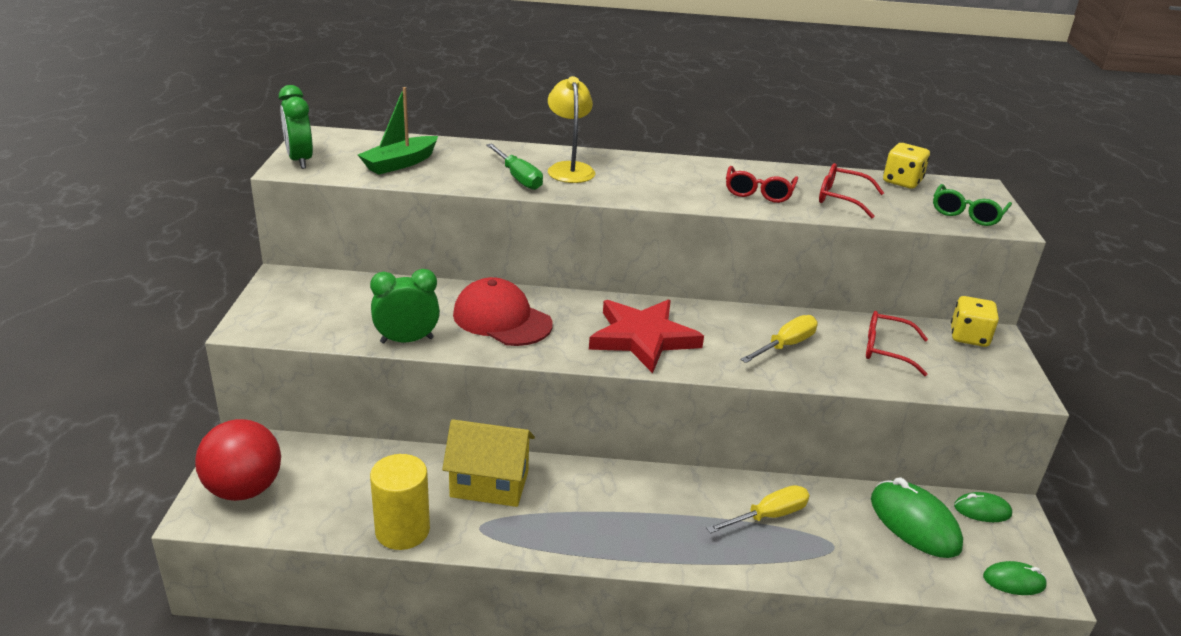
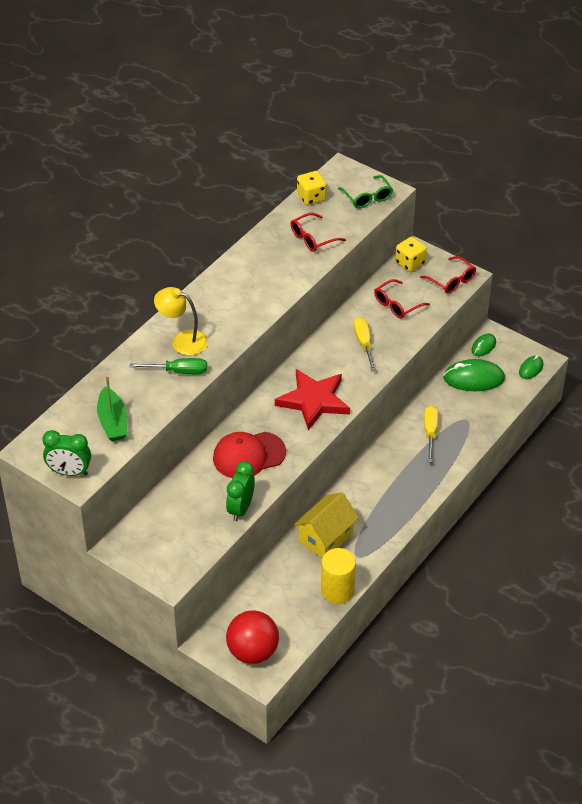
camera: 55 degrees left, 15 degrees up
red glasses [726,166,798,203] -> red glasses moved to [420,256,476,294]

